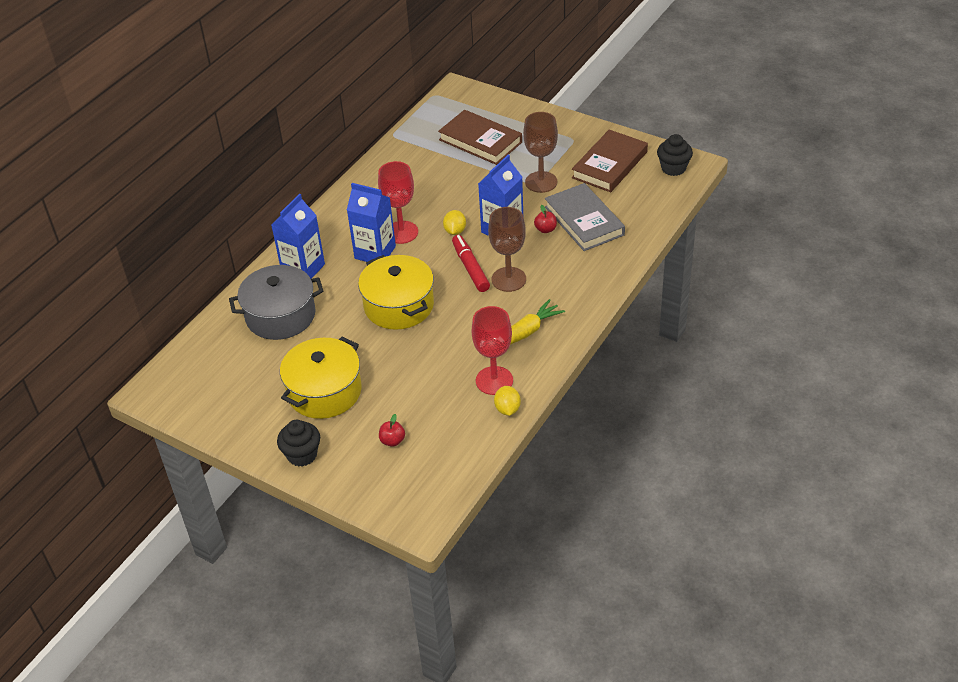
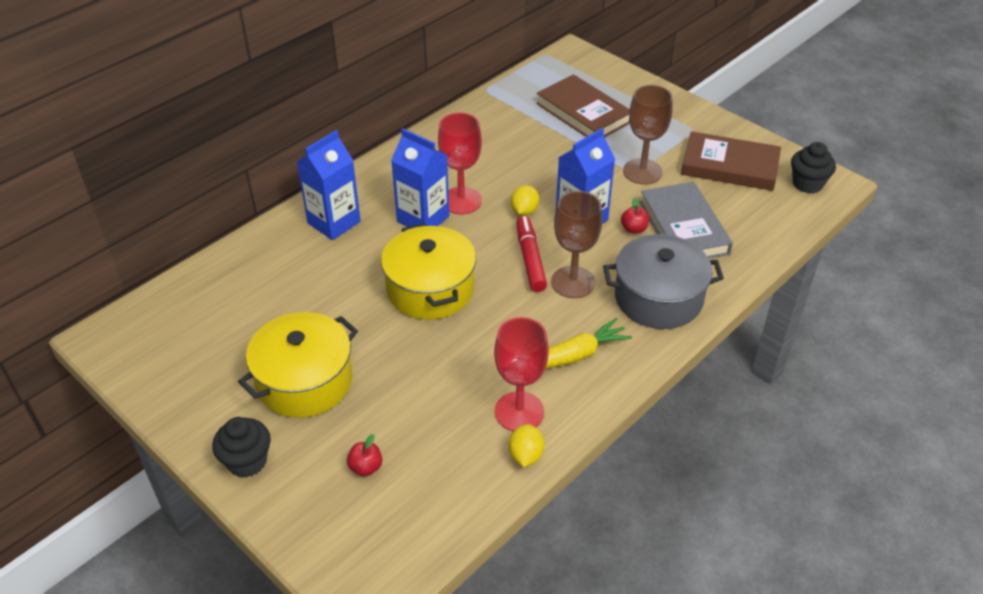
camera: 10 degrees right, 0 degrees up
grey pot [229,265,323,340] -> grey pot moved to [603,234,724,329]
brown book [572,130,648,192] -> brown book turned 60 degrees clockwise [681,131,781,191]

